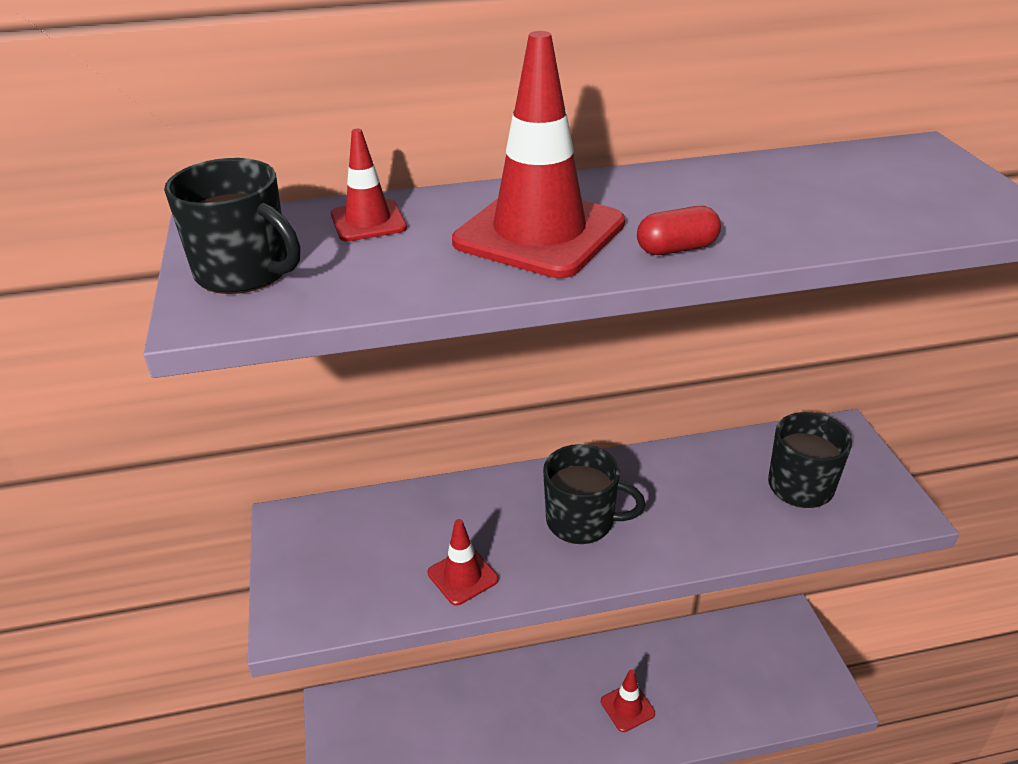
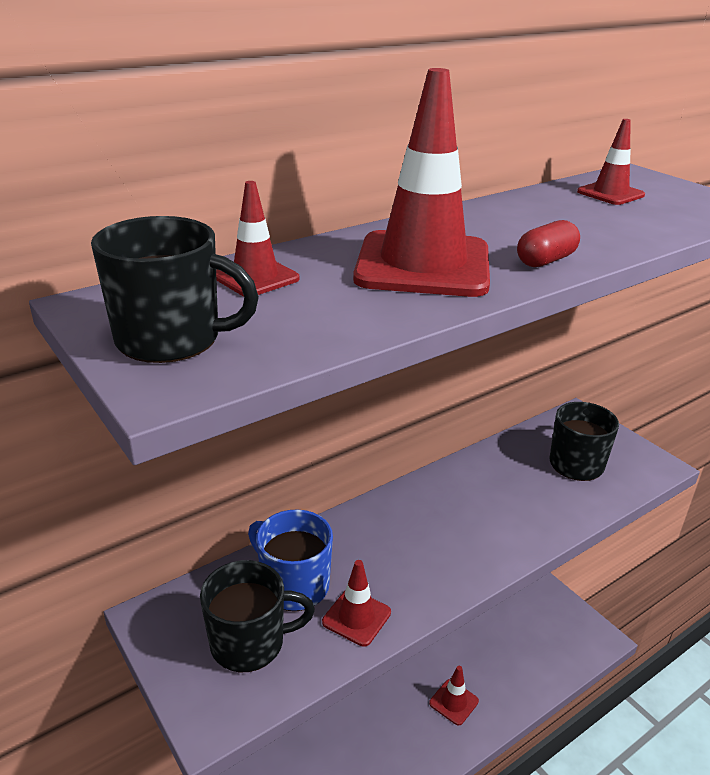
camera: 25 degrees left, 5 degrees down
black mug [543,444,646,544] -> black mug moved to [200,560,315,672]
none -> blue mug [248,509,333,611]
none -> red traffic cone [577,119,645,205]

